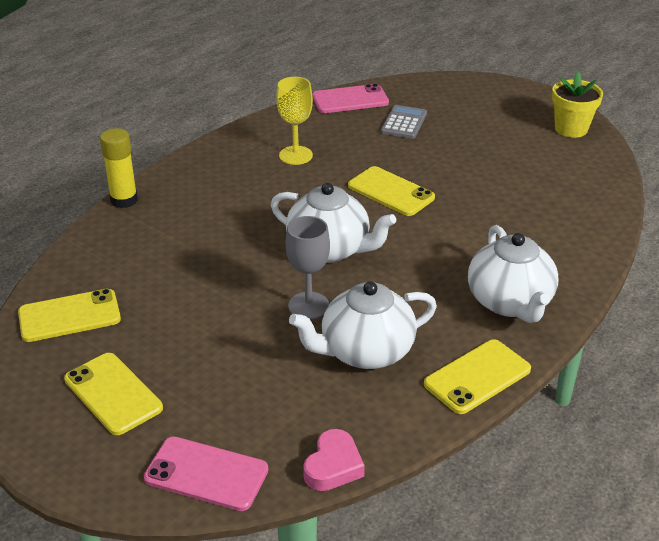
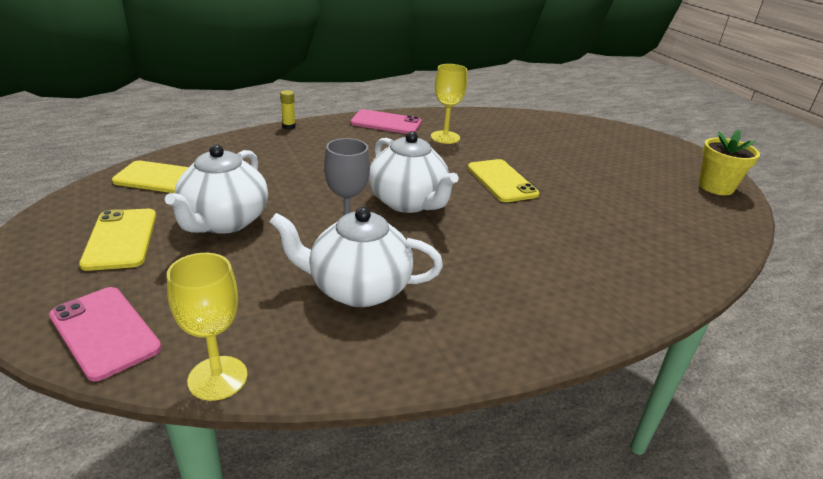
camera: 25 degrees right, 5 degrees down
yellow glue stick [100,128,138,208] -> yellow glue stick [280,90,296,130], size x0.57
pink heart [303,429,365,491] -> yellow goblet [167,253,247,401]
pink phone [312,83,389,113] -> pink phone moved to [351,109,422,134]
grey calculator [380,105,427,139] -> none
yellow phone [424,339,531,414] -> none
white teapot [468,225,558,323] -> white teapot moved to [165,145,268,234]

